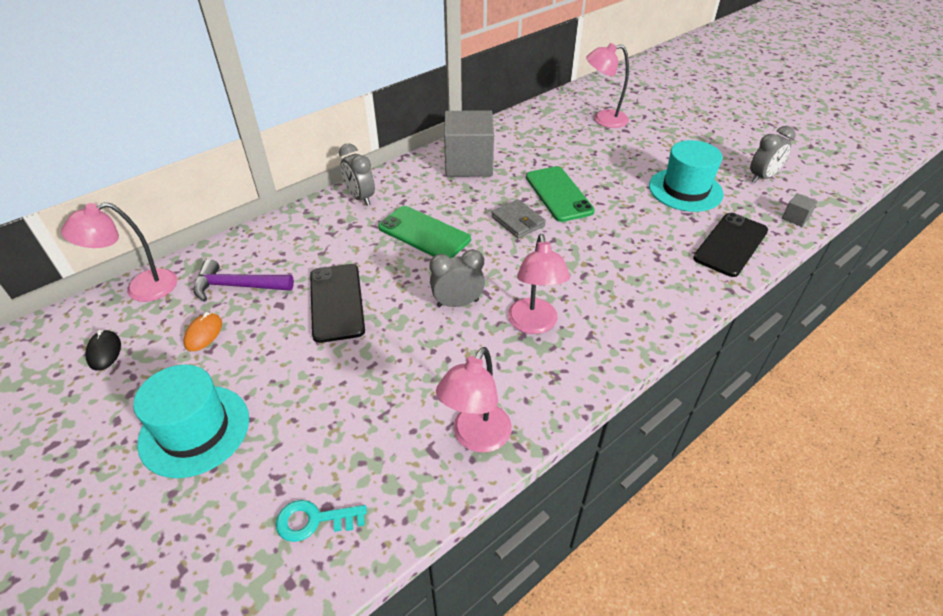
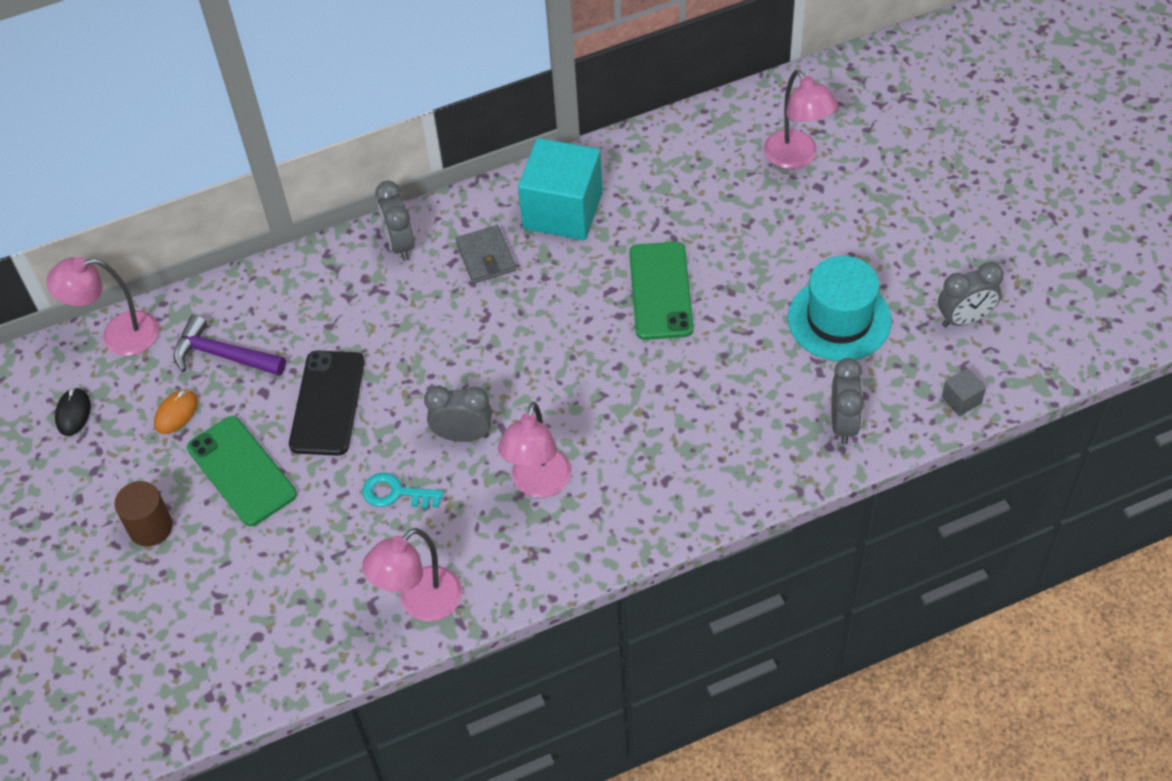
camera: 20 degrees right, 10 degrees up
turquoise hat [133,365,249,478] -> brown cylinder [114,481,173,546]
turquoise key [276,500,367,542] -> turquoise key moved to [363,473,444,509]
green phone [378,206,471,258] -> green phone moved to [187,416,297,526]
grey cube [444,110,494,177] -> turquoise cube [518,138,603,240]
grey wallet [491,199,546,239] -> grey wallet moved to [456,225,516,284]
pink lamp [586,43,629,128] -> pink lamp turned 135 degrees counterclockwise [764,70,838,169]
black phone [693,213,768,277] -> grey clock [831,358,864,444]

